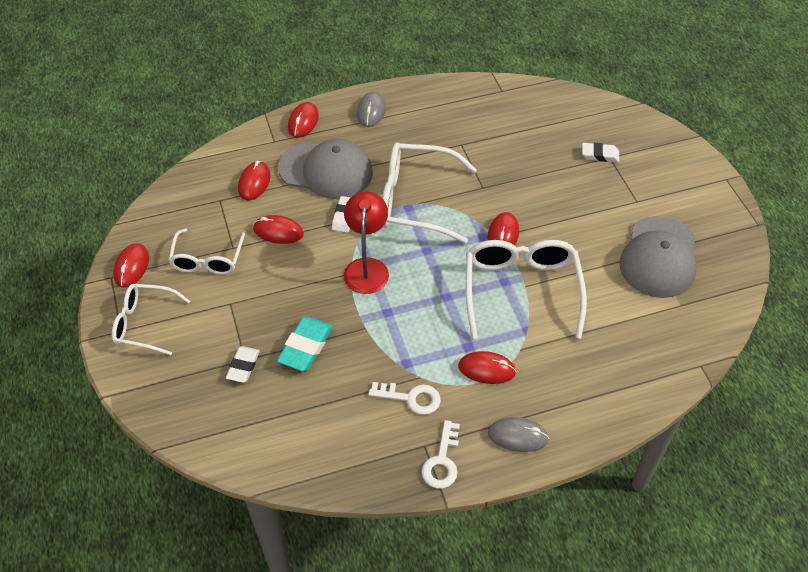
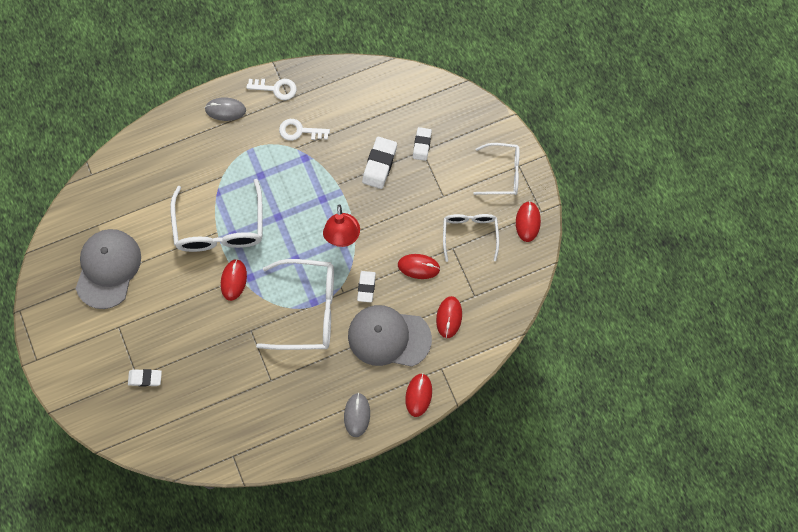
camera: 175 degrees right, 20 degrees up
turquoise eraser [277,317,333,371] -> white eraser [362,137,397,189]
white key [422,420,460,488] -> white key turned 90 degrees clockwise [246,79,297,100]
red mouse [458,351,516,384] -> none

